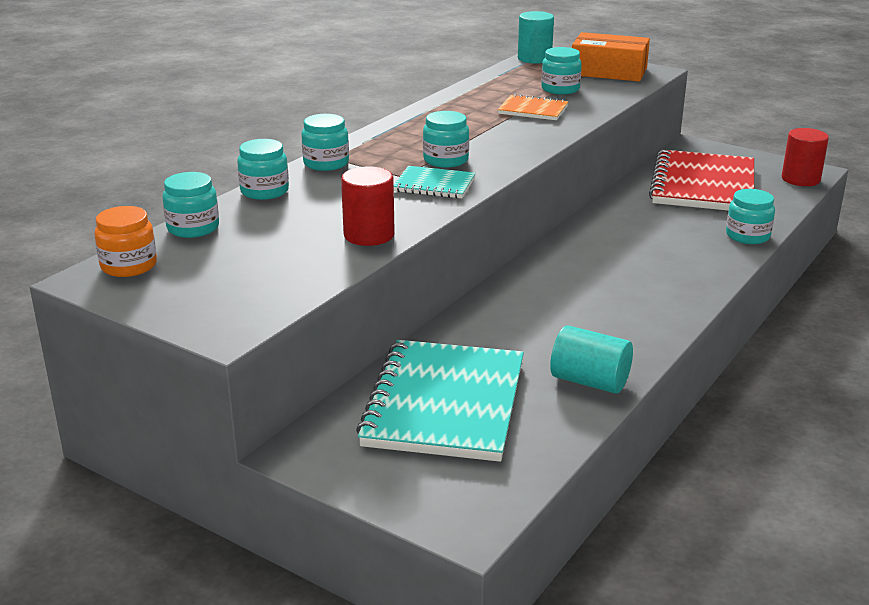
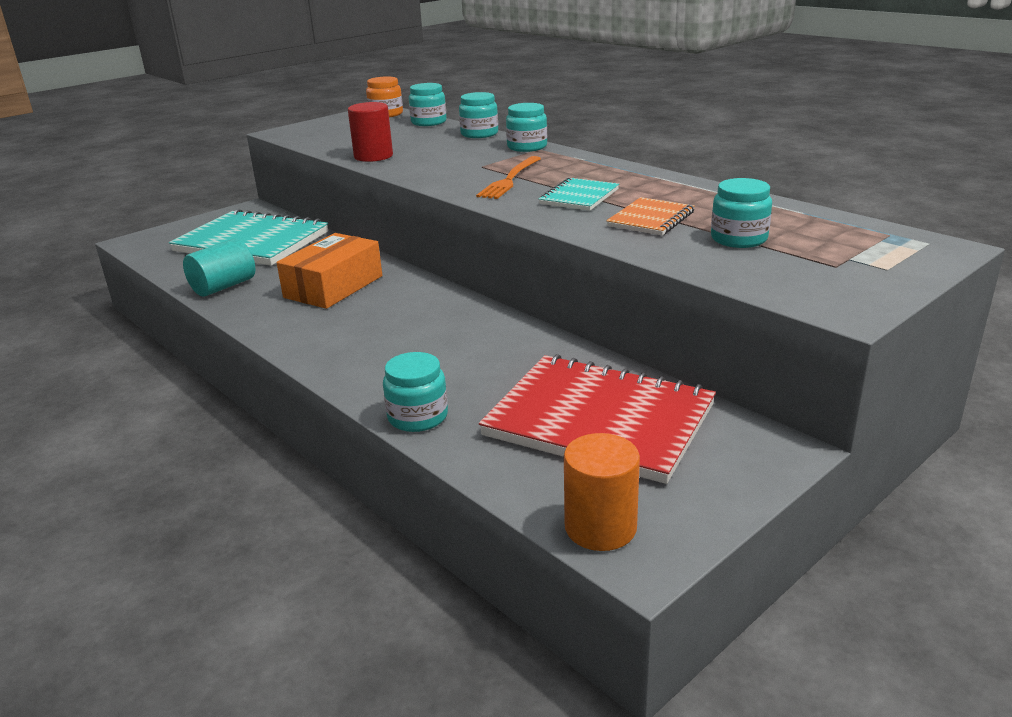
camera: 105 degrees right, 0 degrees up
turquoise notebook [394,166,476,199] -> turquoise notebook moved to [539,177,619,211]
turquoise jar [423,111,469,168] -> orange fork [476,156,541,199]
turquoise cylinder [518,11,554,64] -> none
orange box [572,32,650,82] -> orange box moved to [277,233,382,309]
red cylinder [782,128,829,186] -> orange cylinder [564,433,640,551]

